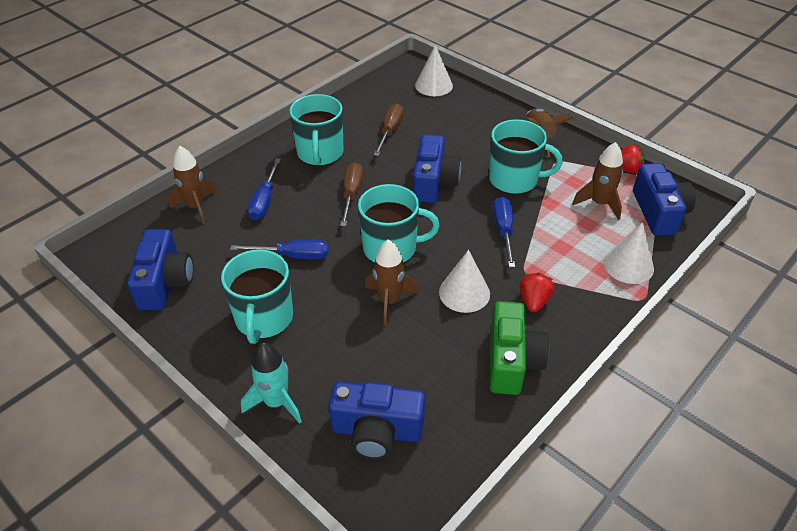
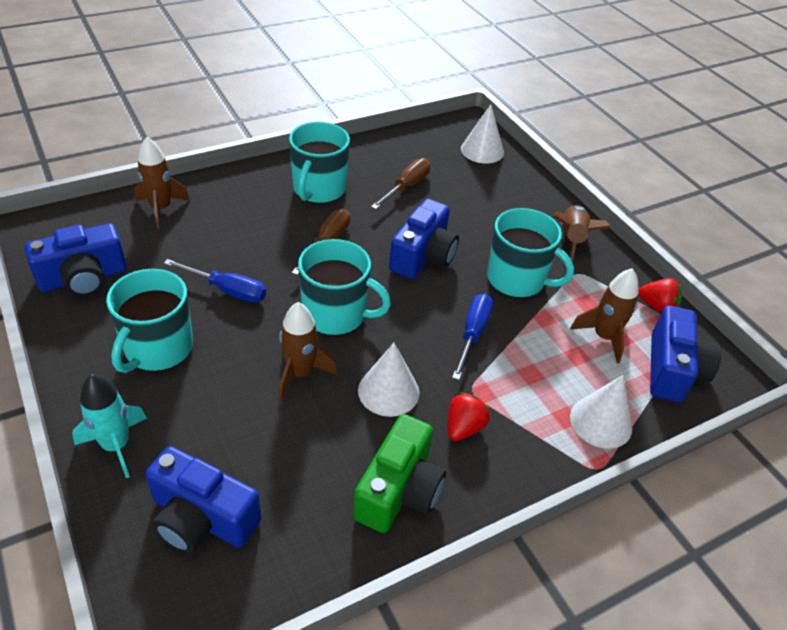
camera: 15 degrees right, 0 degrees up
blue camera [127,229,193,310] -> blue camera turned 45 degrees clockwise [25,223,127,297]
blue screwdriver [247,158,281,220] -> none

